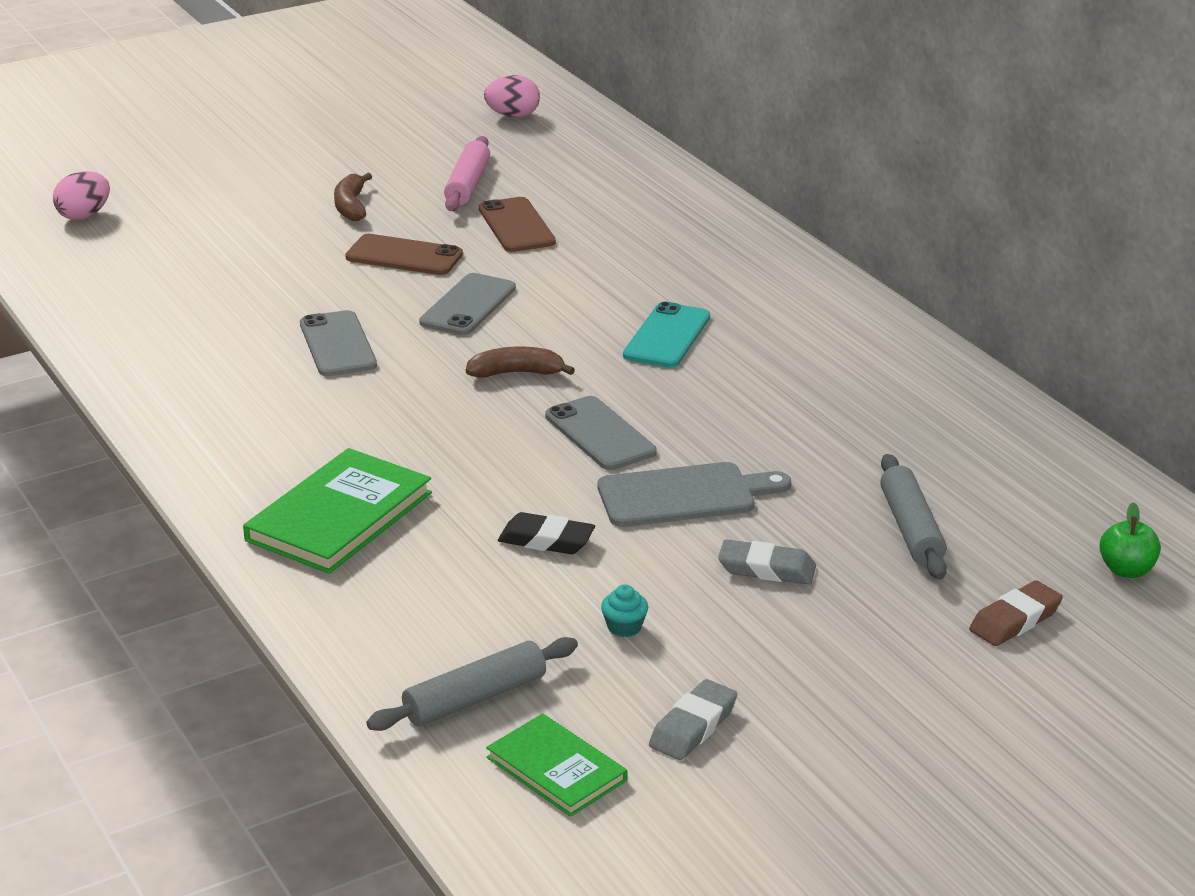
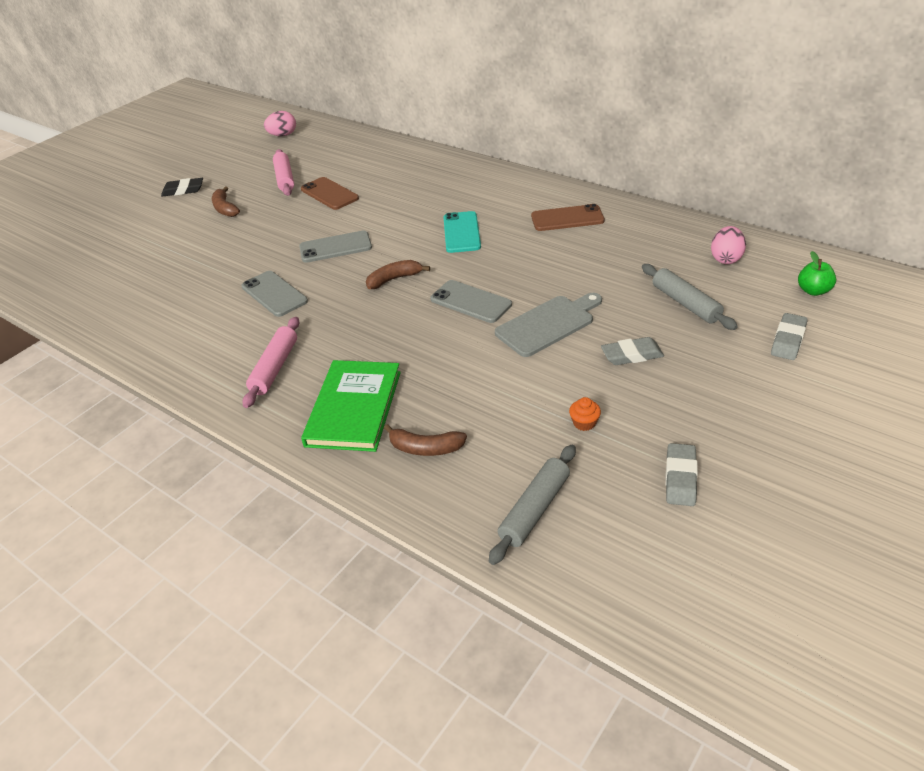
camera: 20 degrees left, 10 degrees up
pink egg [53,171,110,220] -> pink egg moved to [711,226,746,264]
brown phone [345,234,463,275] -> brown phone moved to [531,204,605,231]
grey phone [419,273,516,335] -> grey phone turned 75 degrees clockwise [299,230,372,263]
green book [486,713,627,817] -> none
black eraser [498,512,595,554] -> black eraser moved to [161,178,203,197]
turquoise cupcake [601,584,648,637] -> orange cupcake [569,397,601,431]
brown eraser [969,580,1063,646] -> grey eraser [771,313,808,360]
none -> pink rolling pin [242,317,299,408]
none -> brown banana [384,424,467,456]

